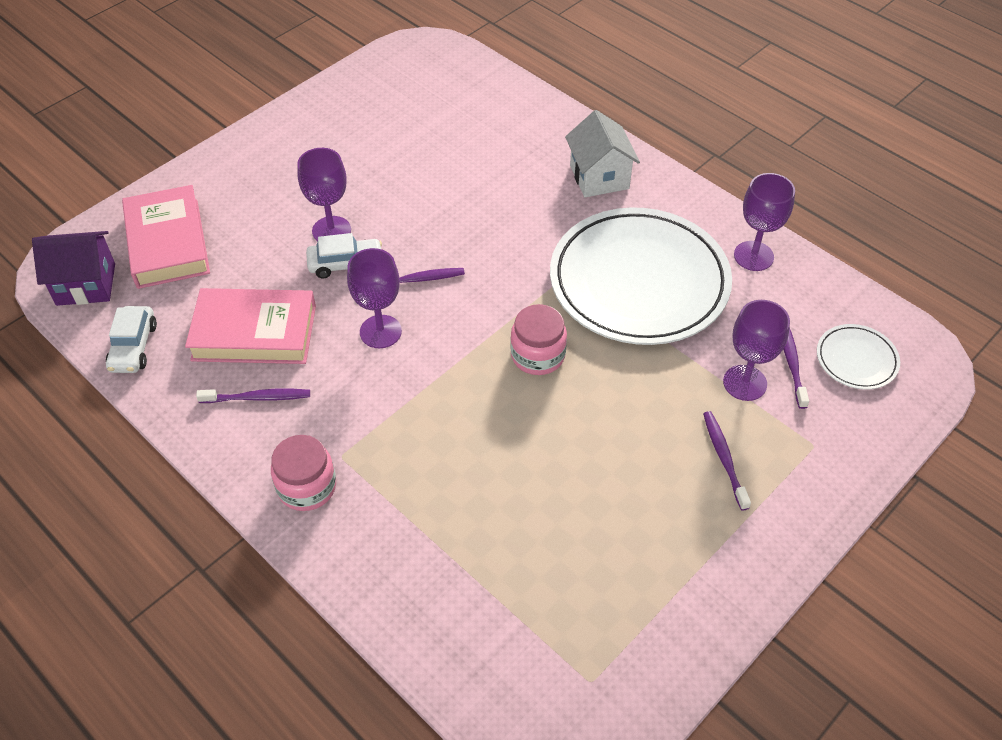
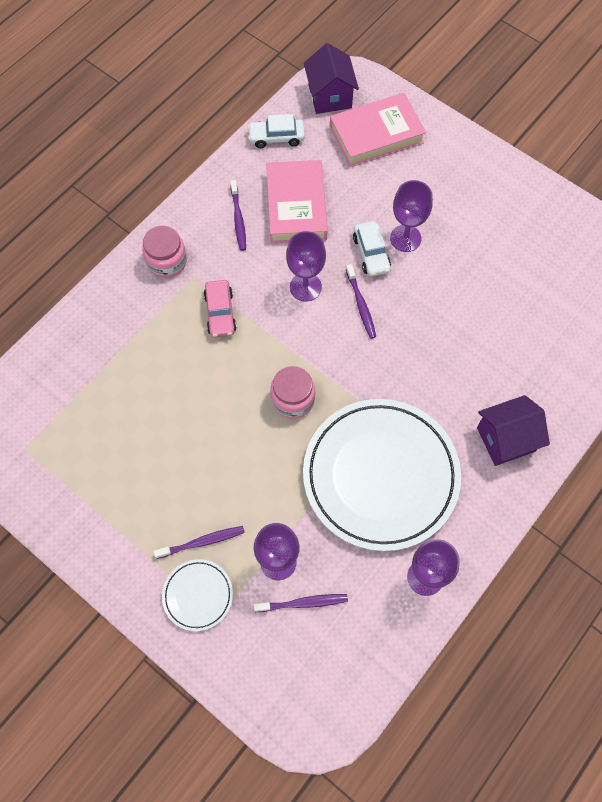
camera: 85 degrees right, 15 degrees up
white house [565,110,640,197] -> purple house [477,395,550,466]
white plate [817,324,900,390] -> white plate moved to [162,559,233,631]
none -> pink car [204,280,237,337]

